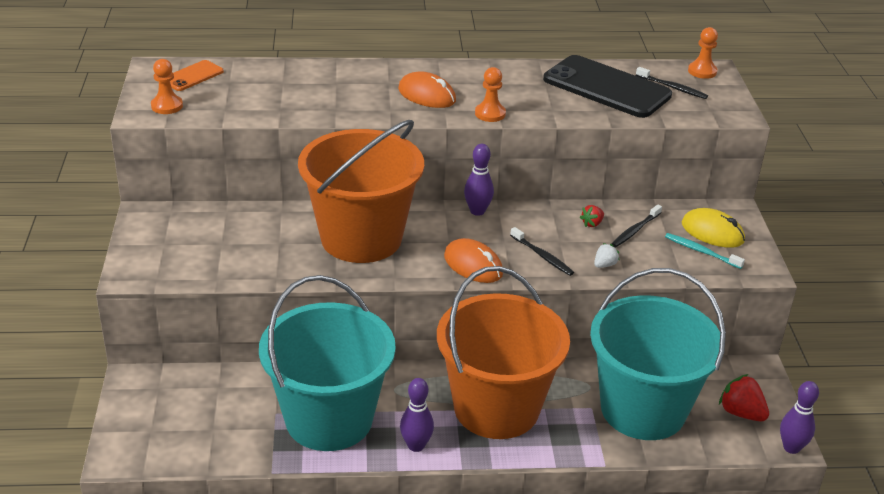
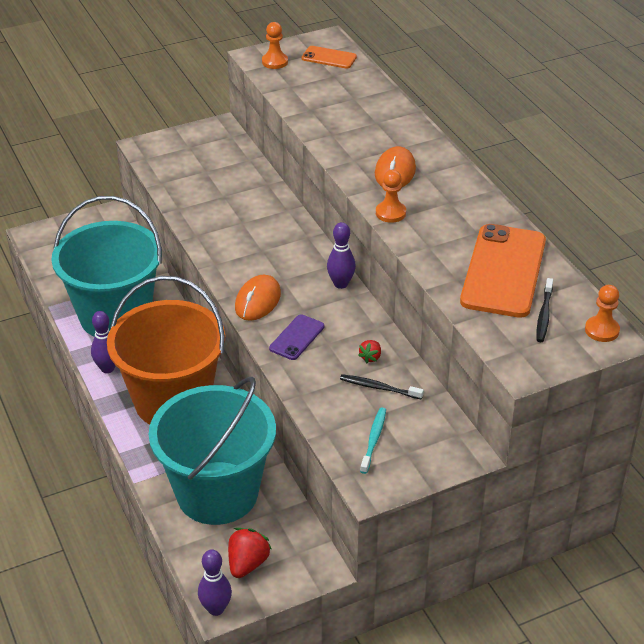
camera: 70 degrees right, 5 degrees up
orange bucket [298,120,424,263] -> none
black toothbrush [510,227,574,276] -> purple phone [269,314,324,360]
black phone [543,55,672,118] -> orange phone [460,224,546,318]
red strawberry [580,205,604,227] -> red strawberry turned 90 degrees counterclockwise [358,340,381,363]
white strawberry [594,243,620,268] -> none
yellow mouse [682,208,745,248] -> none

